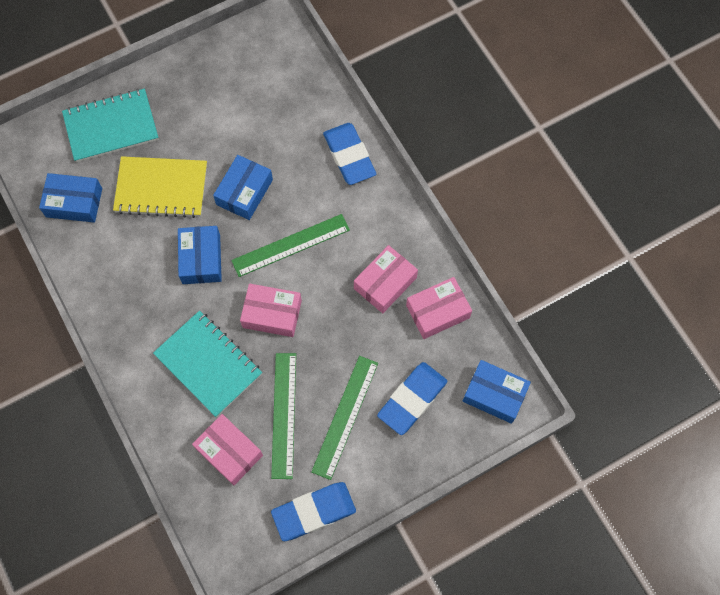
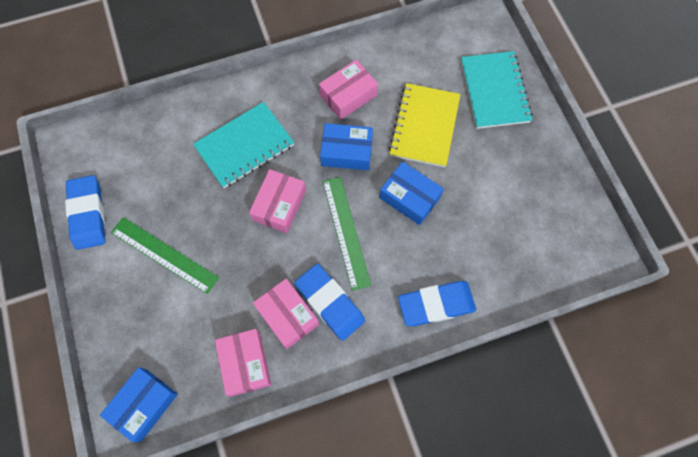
camera: 100 degrees right, 0 degrees up
blue box [39,173,102,223] -> none
pink box [192,414,263,485] -> pink box moved to [319,60,378,120]
green ruler [271,353,296,479] -> none
blue eraser [377,362,447,435] -> blue eraser moved to [295,264,365,341]

